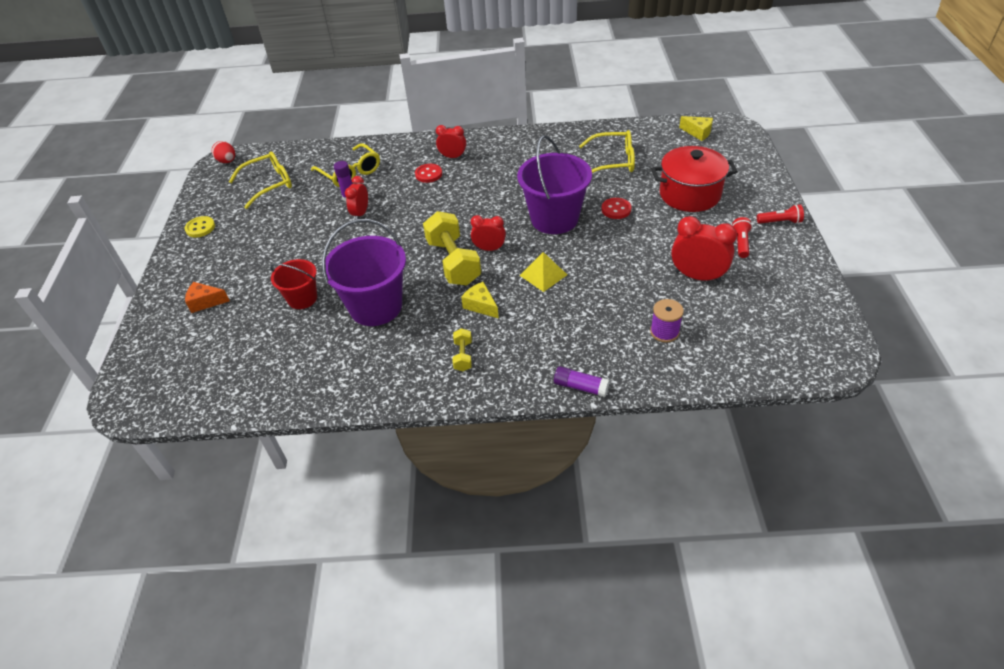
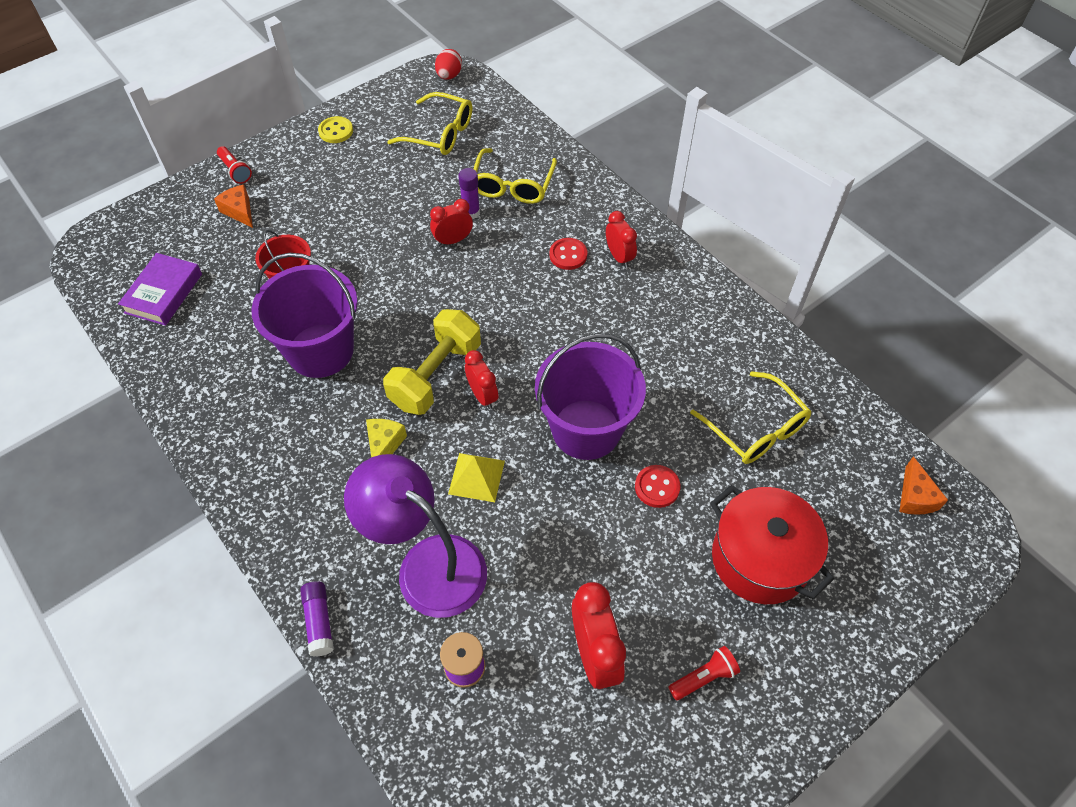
camera: 50 degrees right, 10 degrees up
yellow dumbbell [452,328,472,371] -> none
yellow cheese [679,116,713,141] -> orange cheese [899,456,948,515]
red flashlight [757,204,804,224] -> red flashlight moved to [217,146,252,184]
none -> purple book [118,253,202,326]
none -> purple lamp [344,454,487,618]

